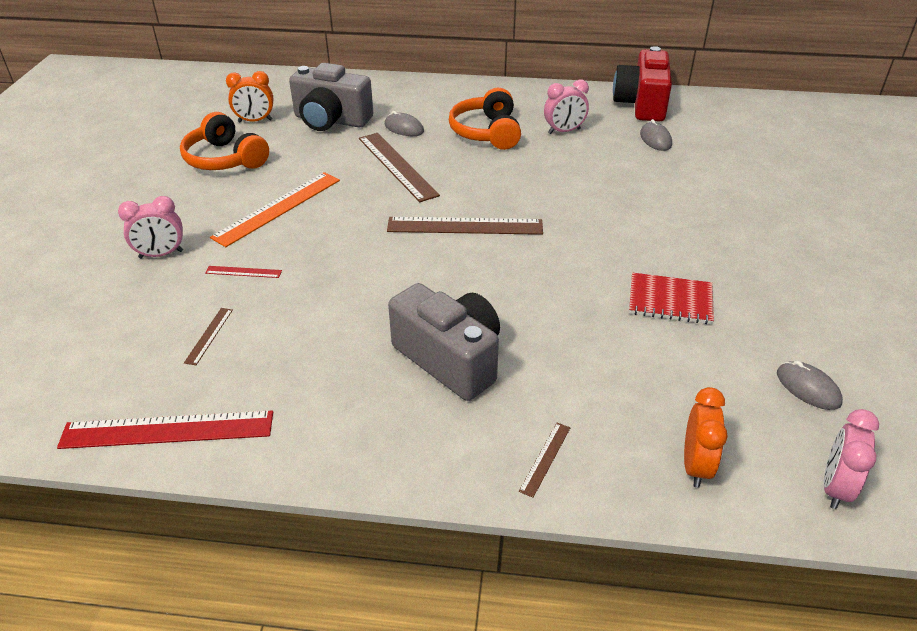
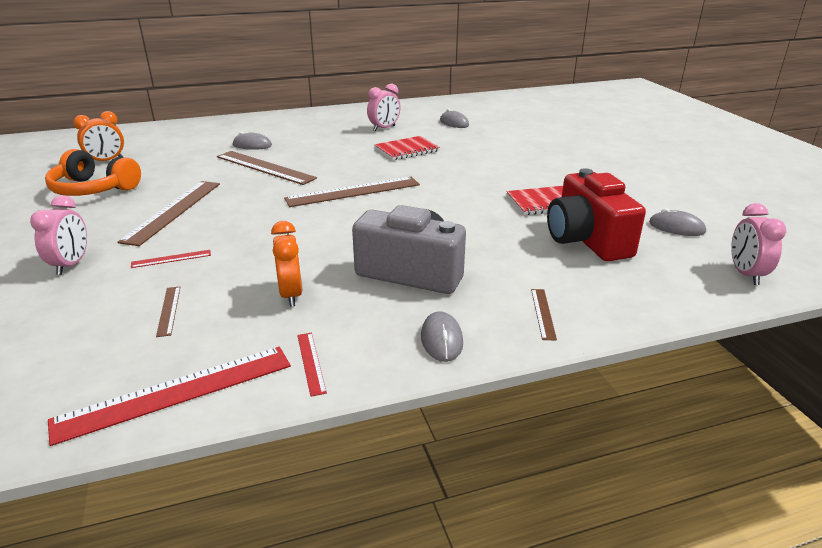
camera: 25 degrees left, 10 degrees down
pink clock [118,196,183,259] -> pink clock turned 45 degrees counterclockwise [30,195,87,275]
orange ruler [210,172,340,247] -> brown ruler [117,181,220,246]
grey camera [289,63,373,131] -> none
orange headphones [449,88,521,150] -> none
red camera [613,46,672,122] -> red camera moved to [547,168,646,261]
orange clock [684,387,727,488] -> orange clock moved to [271,221,303,307]
none -> red ruler [297,333,327,396]
none -> red notebook [374,136,440,160]
none -> grey mouse [421,311,463,362]

